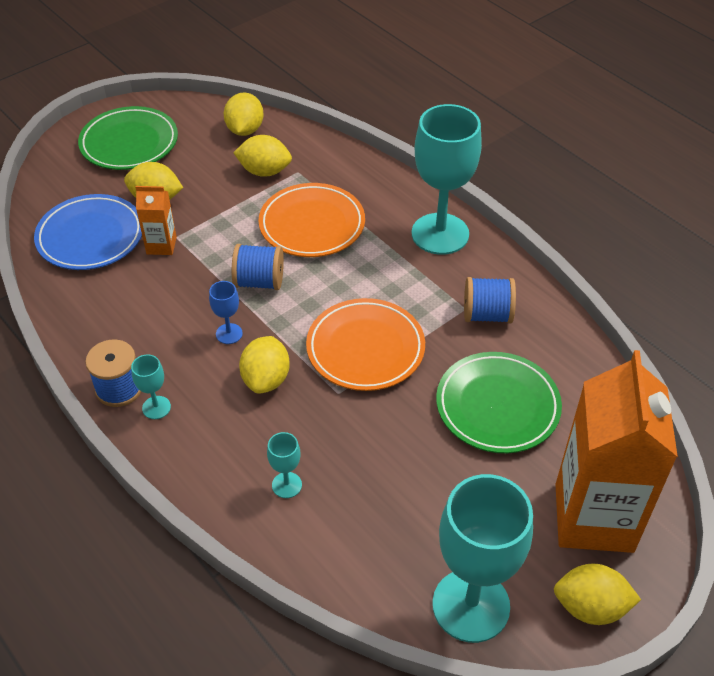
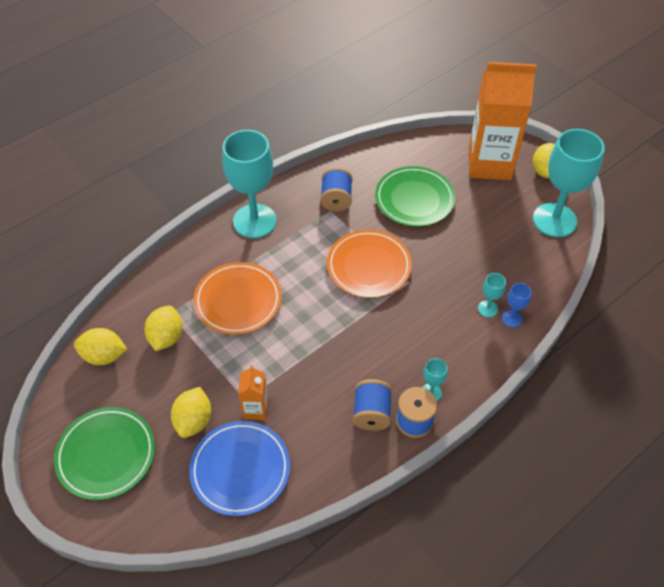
camera: 90 degrees left, 5 degrees up
blue goblet [209,281,243,344] -> blue goblet moved to [502,283,531,327]
blue spool [232,244,284,290] -> blue spool moved to [353,379,392,431]
yellow lemon [239,336,290,394] -> none

